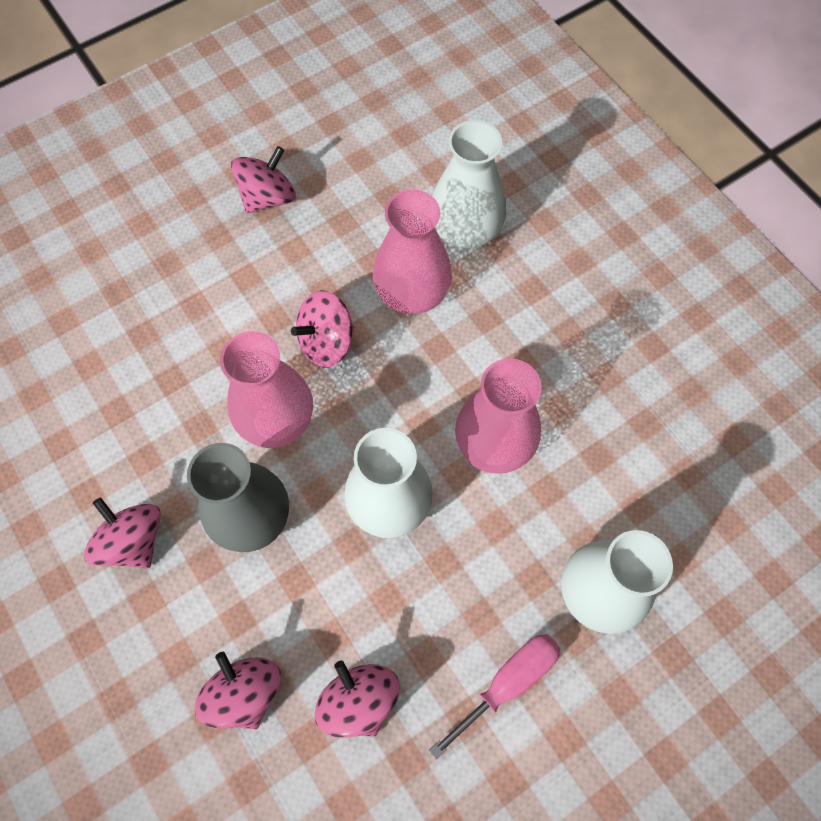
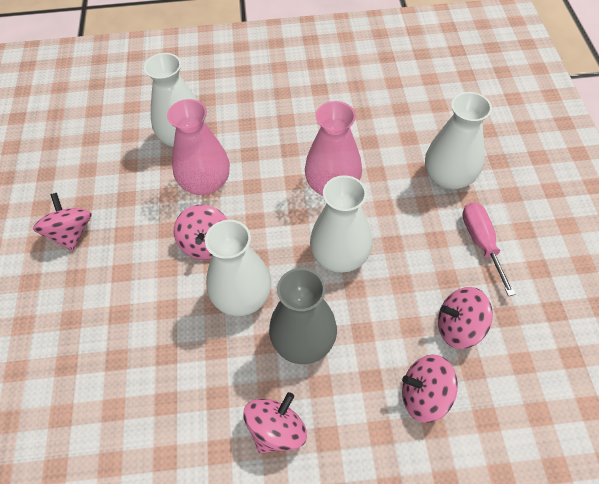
camera: 60 degrees left, 10 degrees down
pink spinning top [84,497,161,568] -> pink spinning top turned 135 degrees clockwise [244,392,307,454]
pink vase [220,331,313,448] -> white vase [205,220,271,316]

